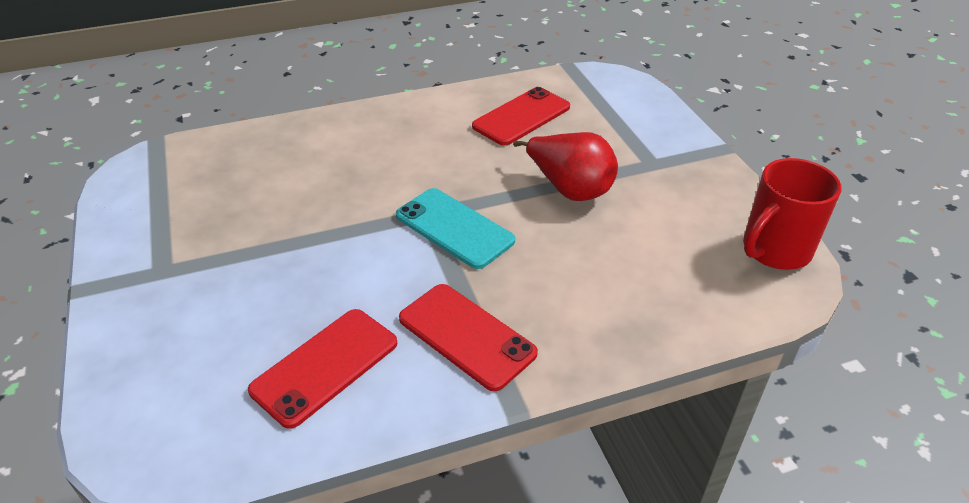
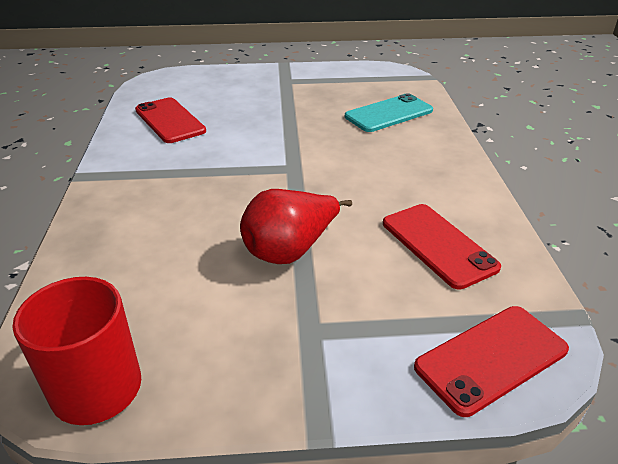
camera: 105 degrees right, 5 degrees down
turquoise phone [396,188,515,269] -> turquoise phone moved to [345,93,433,132]
red phone [399,284,538,391] -> red phone moved to [414,306,569,417]

